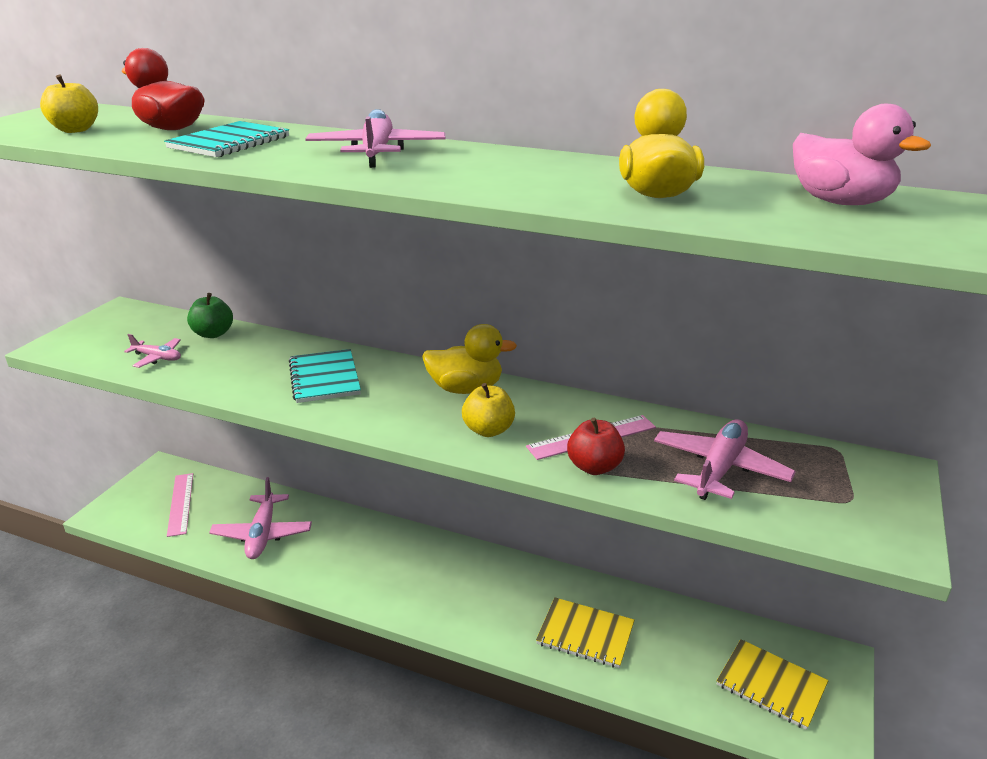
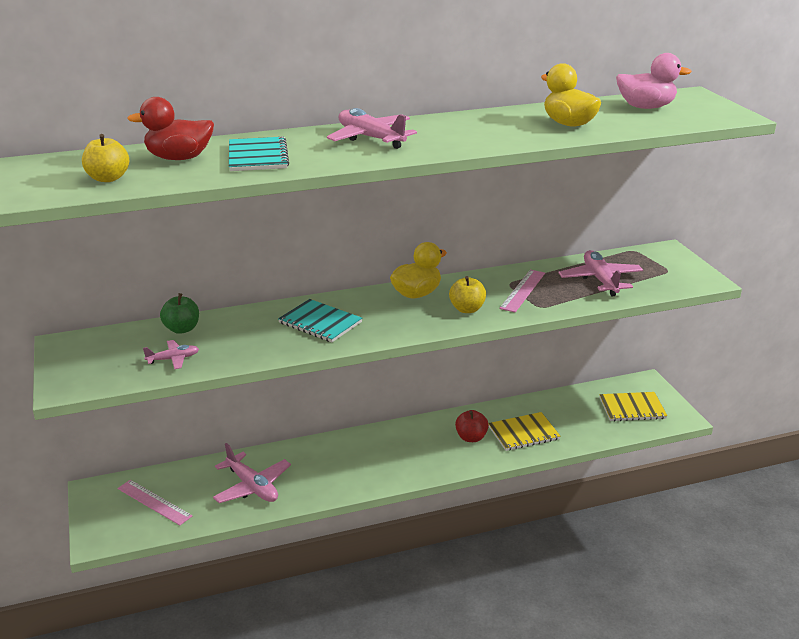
camera: 40 degrees left, 0 degrees up
red apple [567,418,625,475] -> red apple moved to [455,410,489,442]

